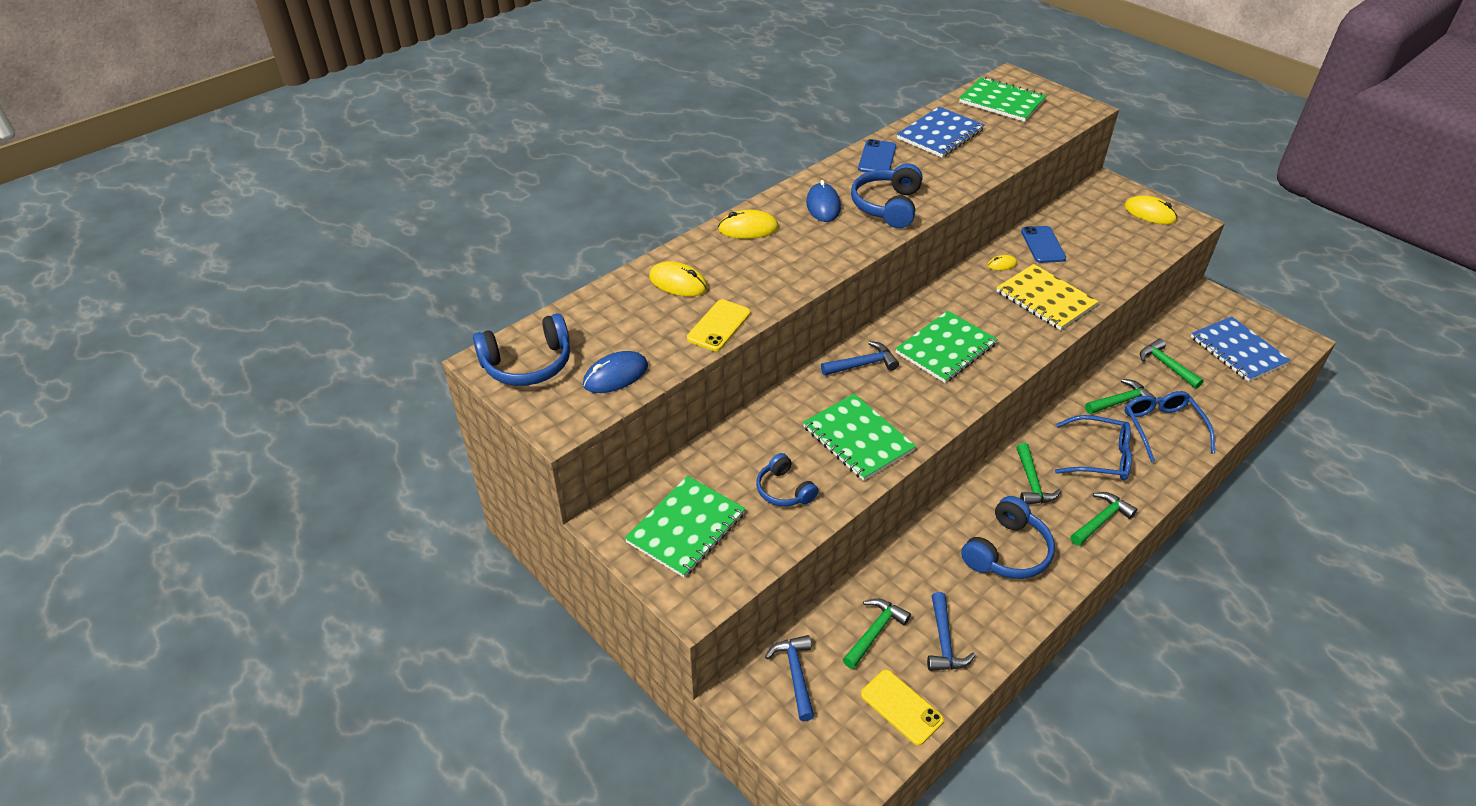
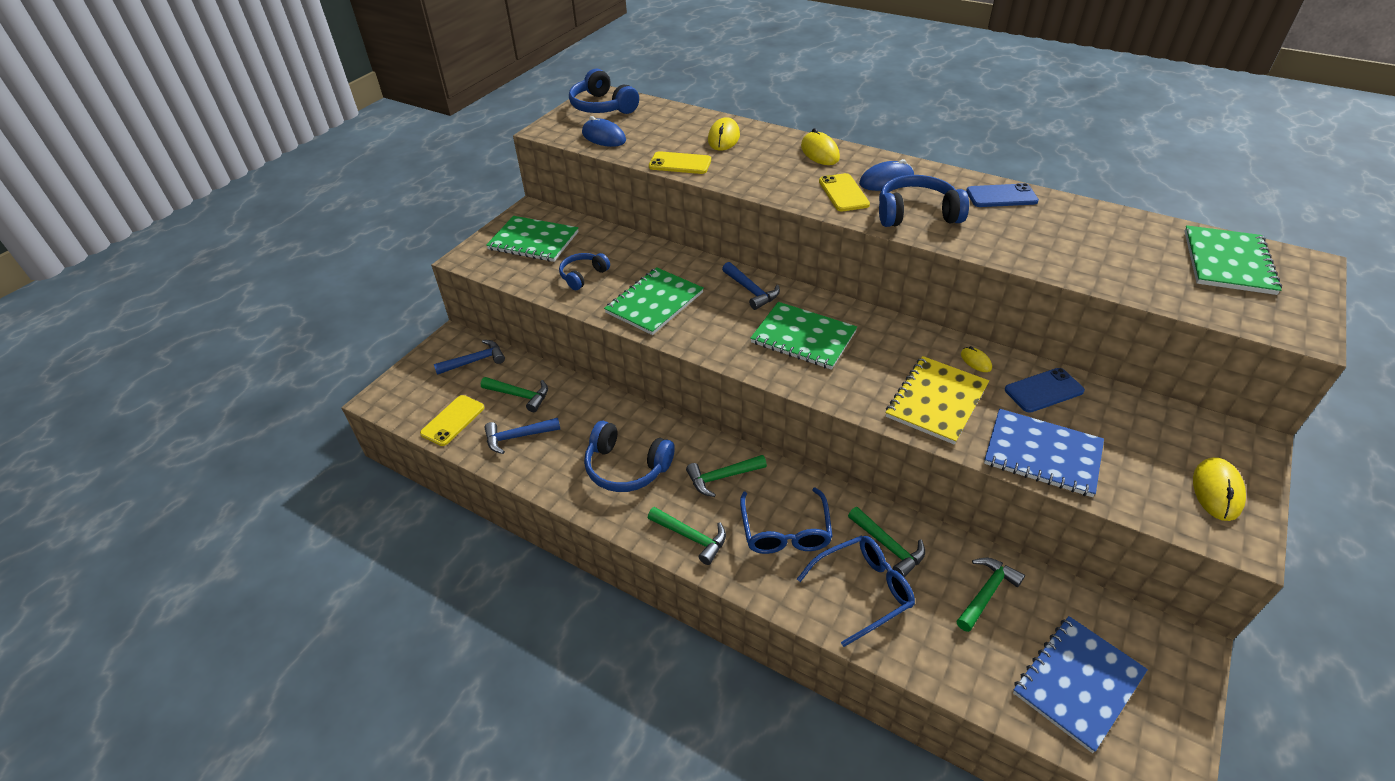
camera: 75 degrees right, 0 degrees up
blue notebook [897,106,985,158] -> blue notebook moved to [984,409,1104,497]
none -> yellow phone [819,173,870,212]

